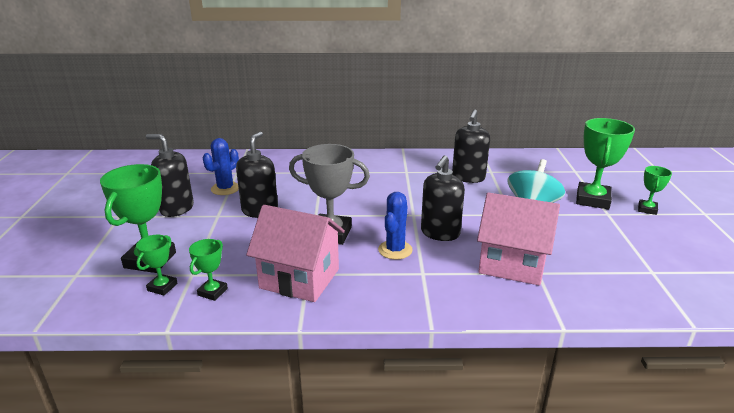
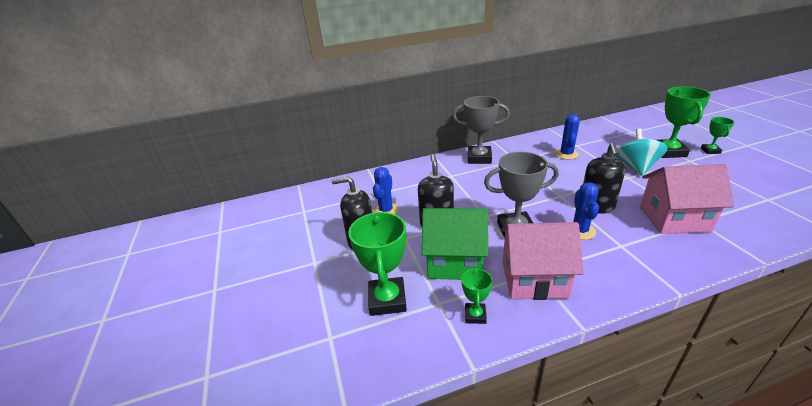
camera: 15 degrees left, 5 degrees up
green trophy [136,235,178,295] -> none
black soap dispenser [452,110,490,183] -> blue cactus [555,114,580,160]
none -> green house [422,208,488,280]
none -> grey trophy [453,96,510,164]

